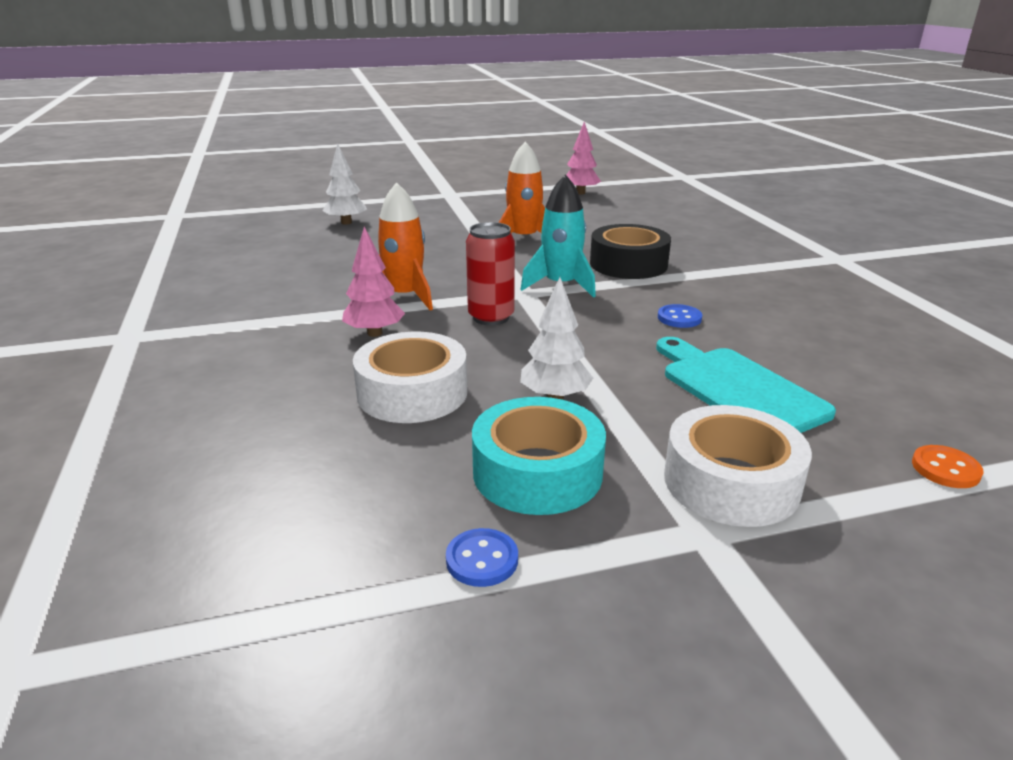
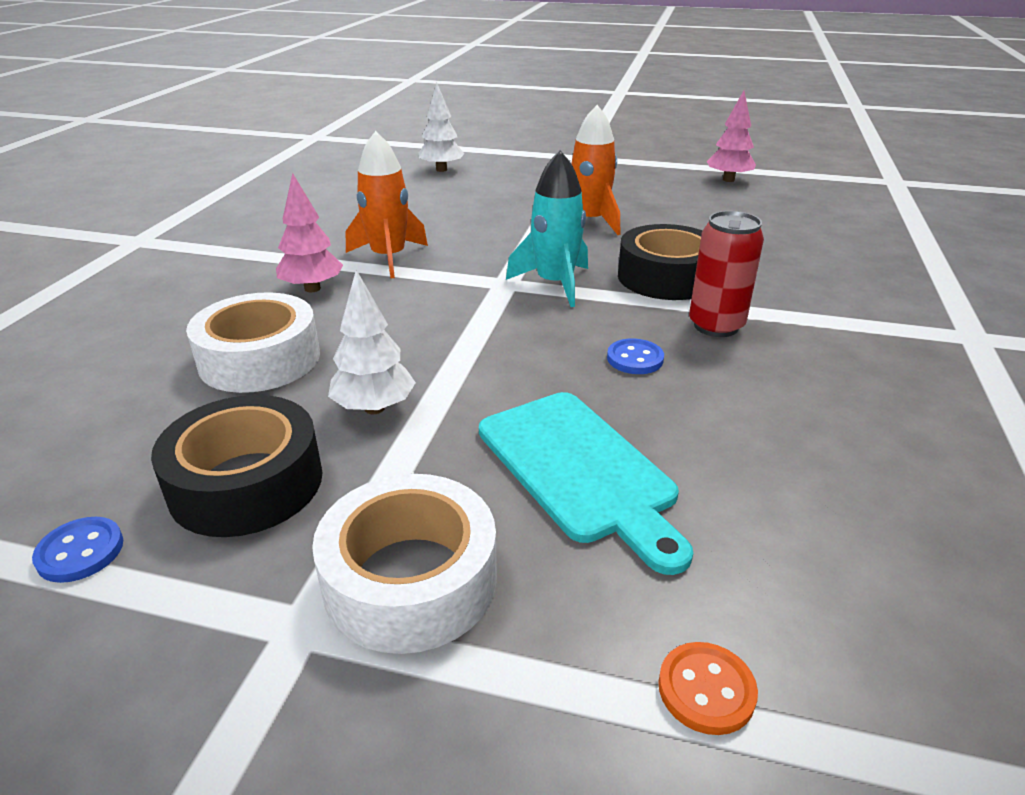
camera: 30 degrees right, 5 degrees up
red can [466,222,515,326] -> red can moved to [689,211,764,337]
turquoise tape [472,397,606,515] -> black tape [151,395,323,537]
turquoise cutting board [656,337,836,433] -> turquoise cutting board turned 150 degrees clockwise [479,392,693,575]

